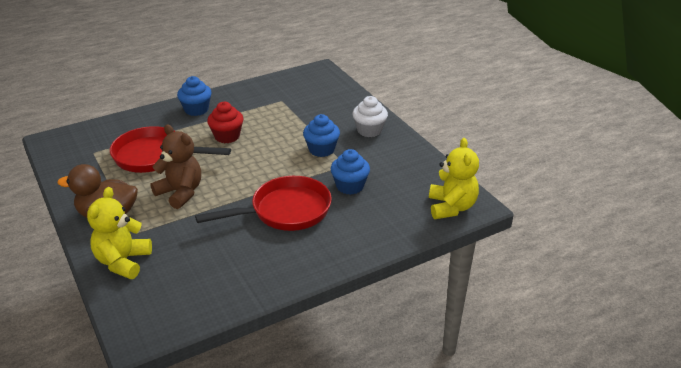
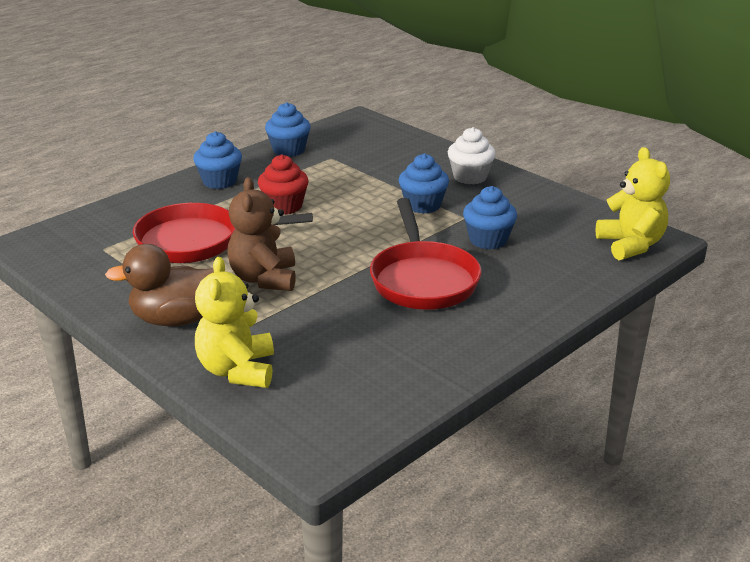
camera: 15 degrees left, 5 degrees down
brown teddy bear [150,124,201,209] -> brown teddy bear turned 120 degrees counterclockwise [227,177,296,291]
red pan [195,176,332,231] -> red pan turned 120 degrees clockwise [370,198,482,310]
none -> blue cupcake [265,102,311,157]

